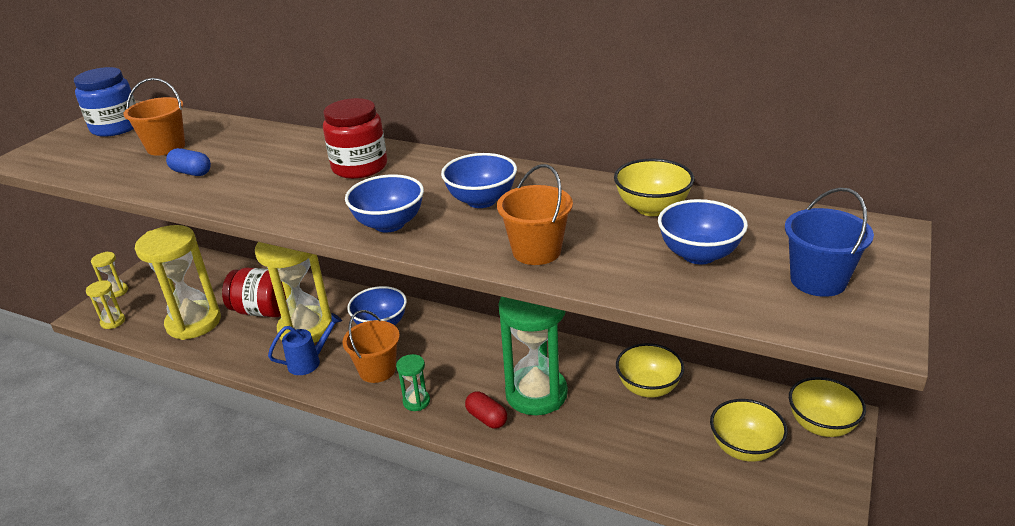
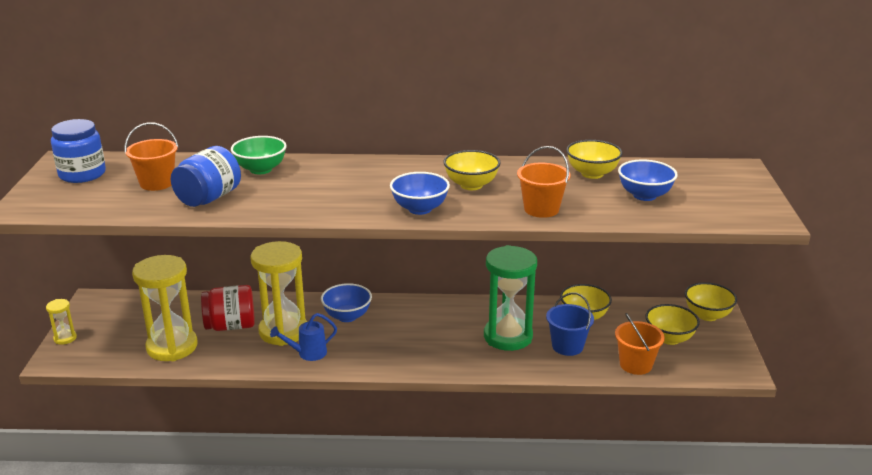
camera: 25 degrees left, 5 degrees down
yellow hourglass [86,280,125,329] -> none
blue capsule [166,148,211,176] -> blue jar [171,146,241,207]
blue watering can [268,313,342,375] -> blue watering can turned 150 degrees counterclockwise [270,313,337,361]
red jar [323,98,387,179] -> none
orange bucket [342,310,400,383] -> orange bucket moved to [615,313,665,375]
green hourglass [396,354,430,411] -> none
blue bowl [441,153,517,208] -> yellow bowl [443,150,501,190]
red capsule [465,391,507,429] -> none
blue bucket [785,187,874,297] -> blue bucket moved to [546,292,594,356]
none -> green bowl [231,136,287,174]

